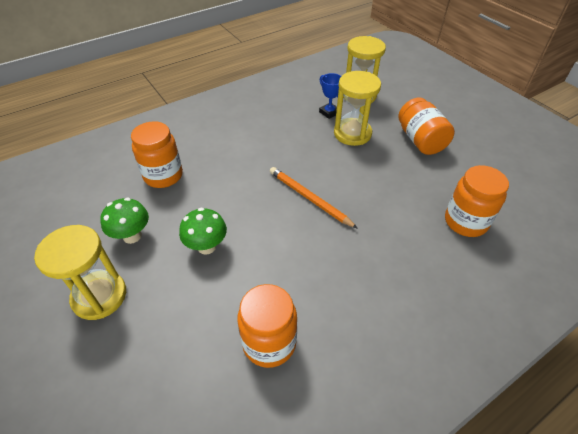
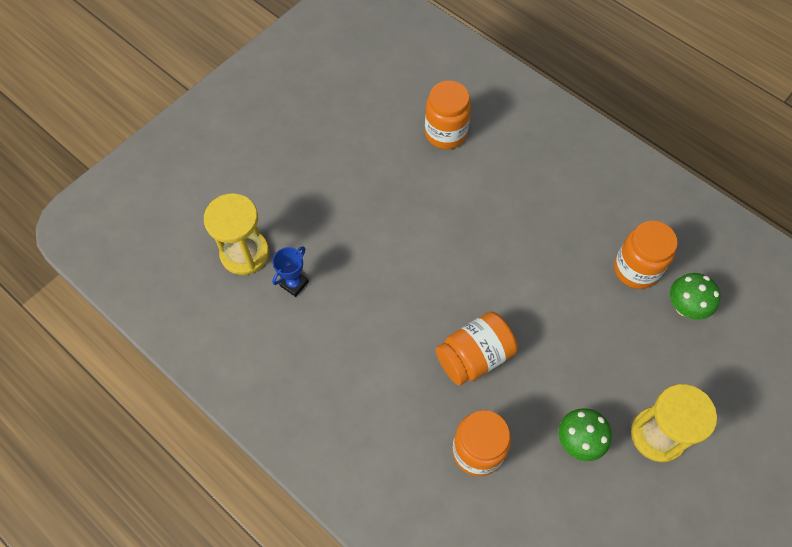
camera: 105 degrees left, 15 degrees up
green mushroom [179,208,227,255] -> green mushroom moved to [670,273,720,320]
orange pencil [270,167,358,229] -> none
yellow hourglass [334,71,381,146] -> none
orange jar [398,98,455,155] -> orange jar moved to [436,312,518,386]

